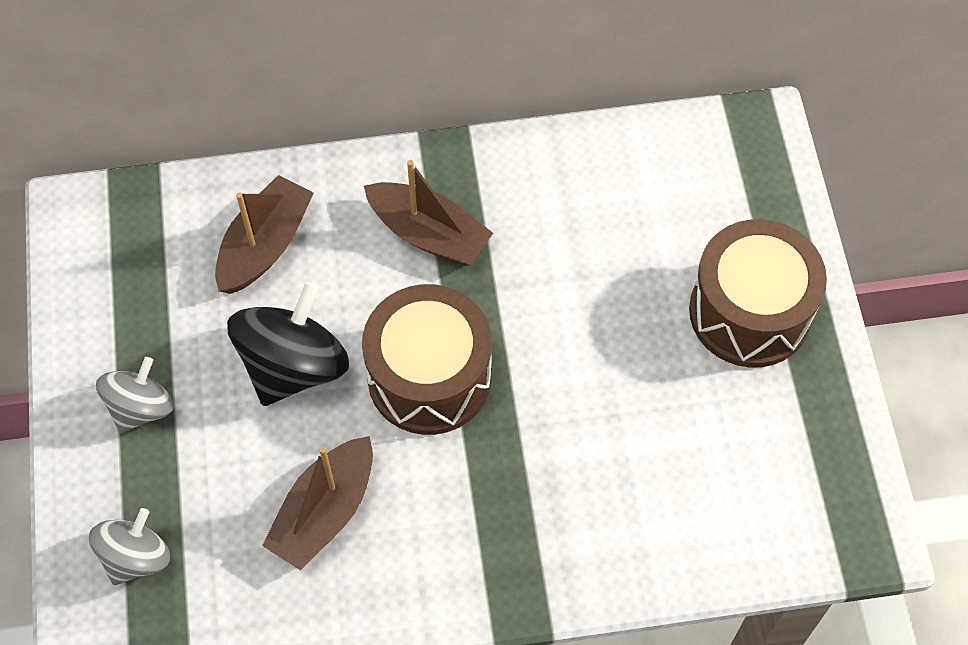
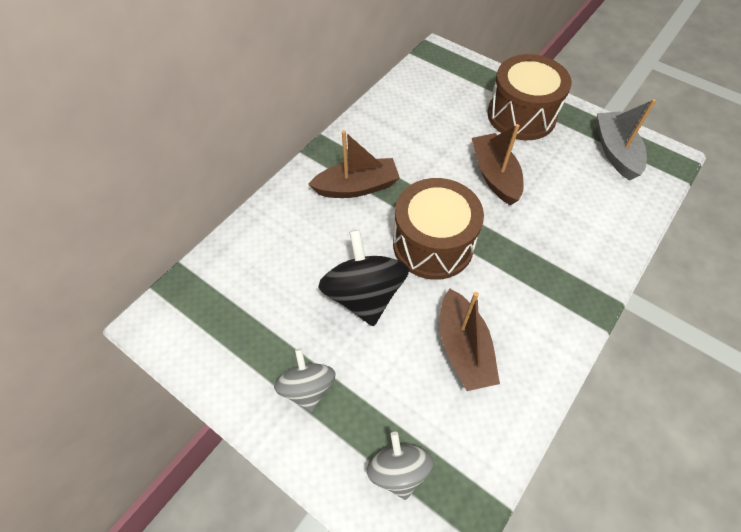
camera: 45 degrees left, 5 degrees down
brown boat [215,175,314,294] -> brown boat moved to [472,124,524,205]
none -> grey boat [597,99,656,181]

